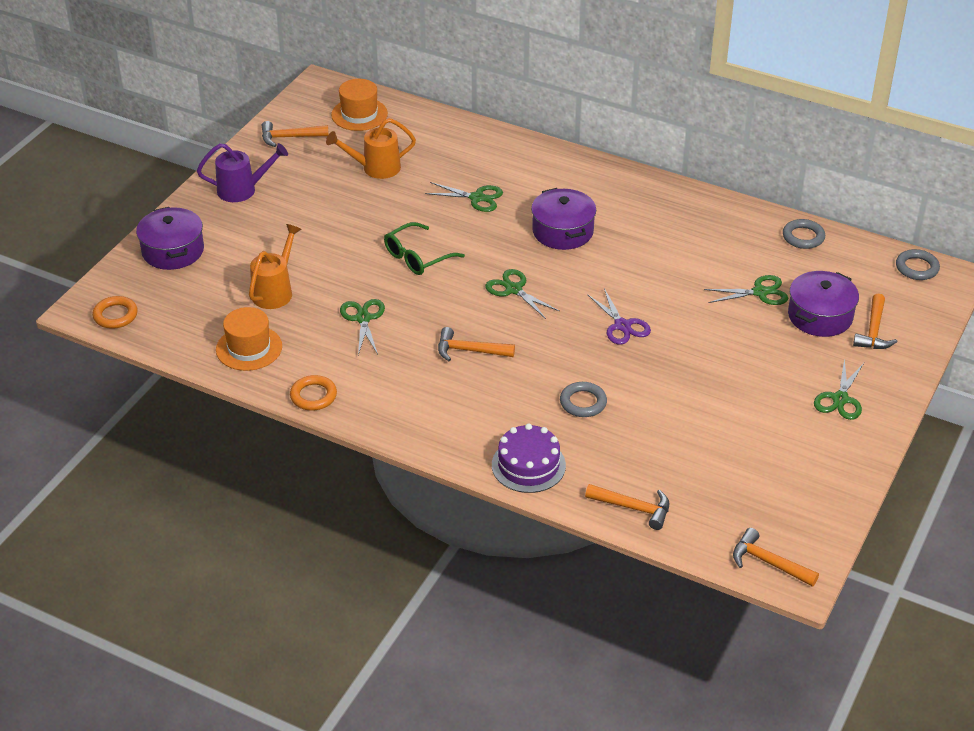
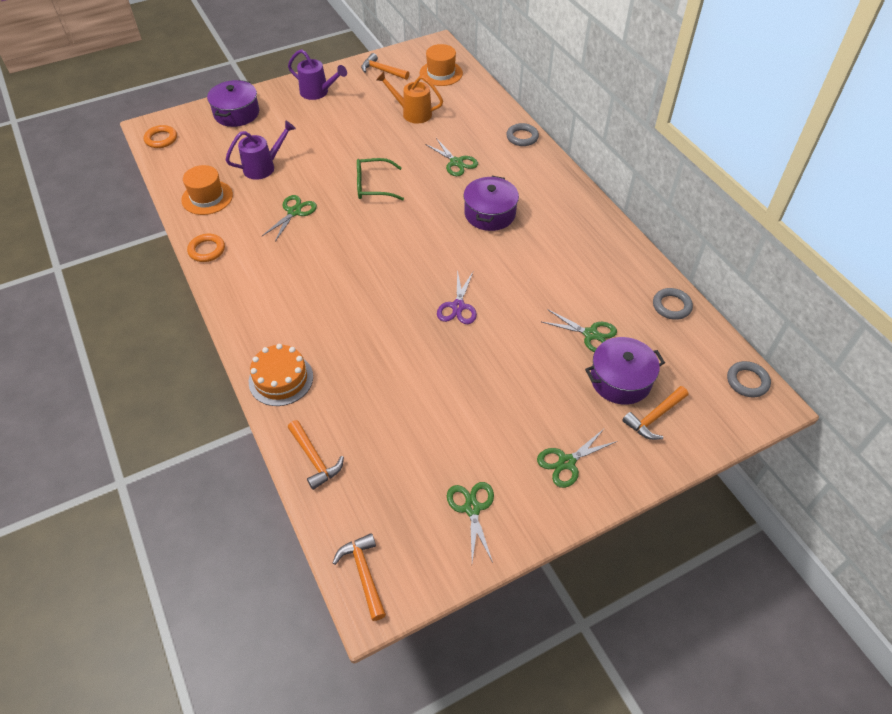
camera: 35 degrees right, 10 degrees up
orange watering can [249,224,301,309] -> purple watering can [226,120,296,180]
orange hammer [438,327,515,361] -> none
green scissors [485,269,559,319] -> green scissors moved to [447,482,494,563]
purple cake [492,424,566,493] -> orange cake [249,344,313,406]
grey ring [560,382,607,417] -> grey ring moved to [506,123,539,146]

